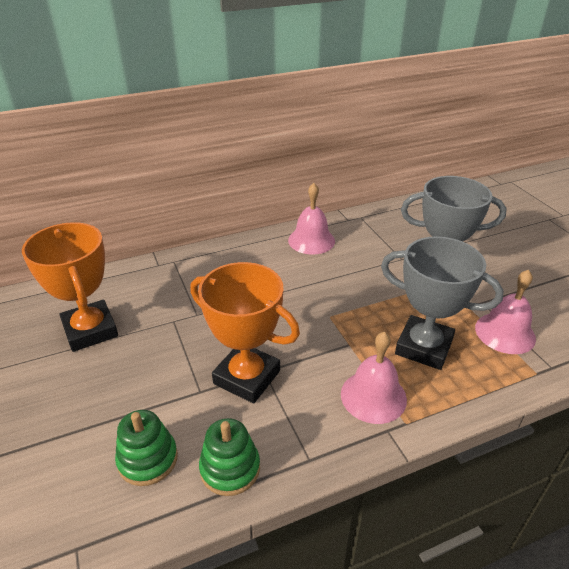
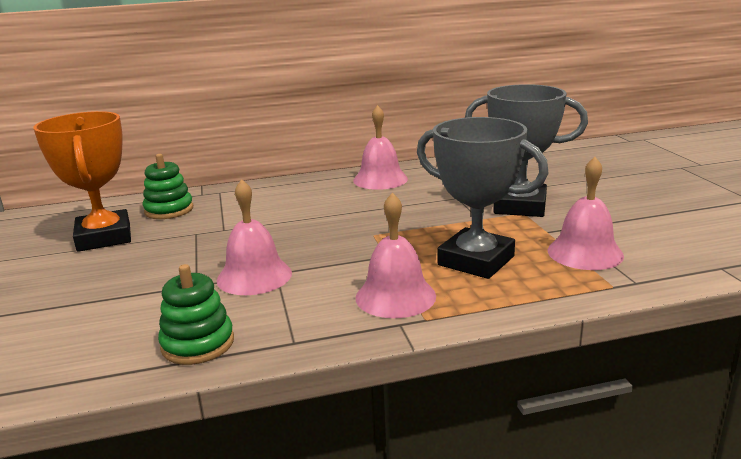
camera: 10 degrees right, 15 degrees down
green stacking toy [115,410,178,486] -> green stacking toy moved to [143,154,193,219]
orange trophy [190,262,300,403] -> pink bell [217,179,292,295]

